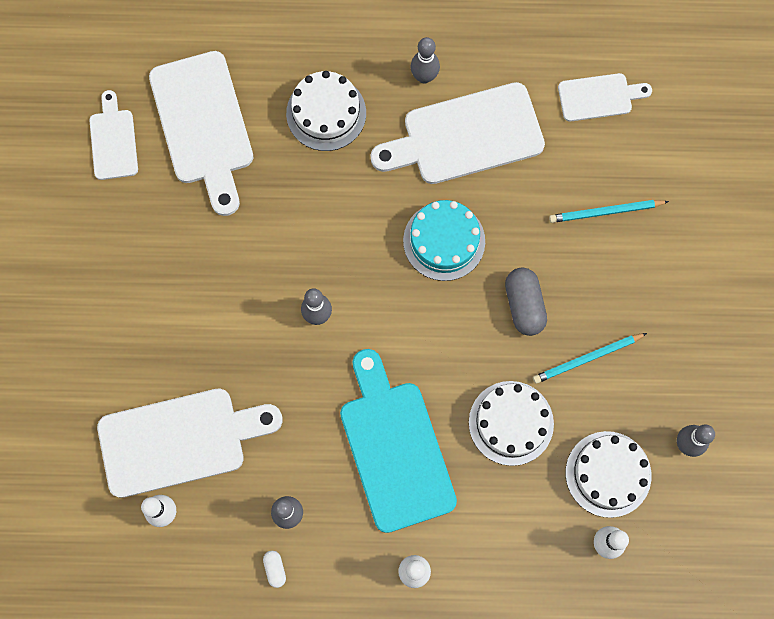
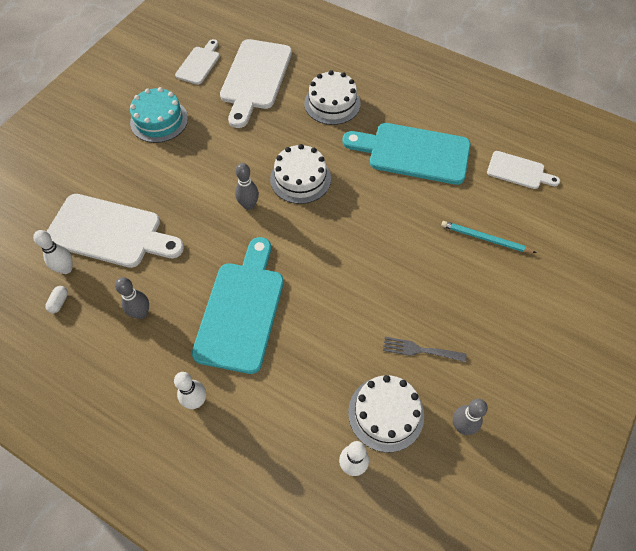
camera: 30 degrees right, 15 degrees down
white capsule [263,551,286,588] -> white capsule moved to [45,286,68,313]
white cutting board [371,82,545,184] -> turquoise cutting board [342,123,471,185]
turquoise cake [403,200,485,281] -> turquoise cake moved to [130,87,188,143]
grey bowling pin [411,37,440,84] -> none
white cake [469,381,554,466] -> white cake moved to [270,144,331,204]
grey capsule [505,268,547,336] -> none
turquoise pencil [533,333,647,384] -> none
none -> grey fork [383,337,467,362]

